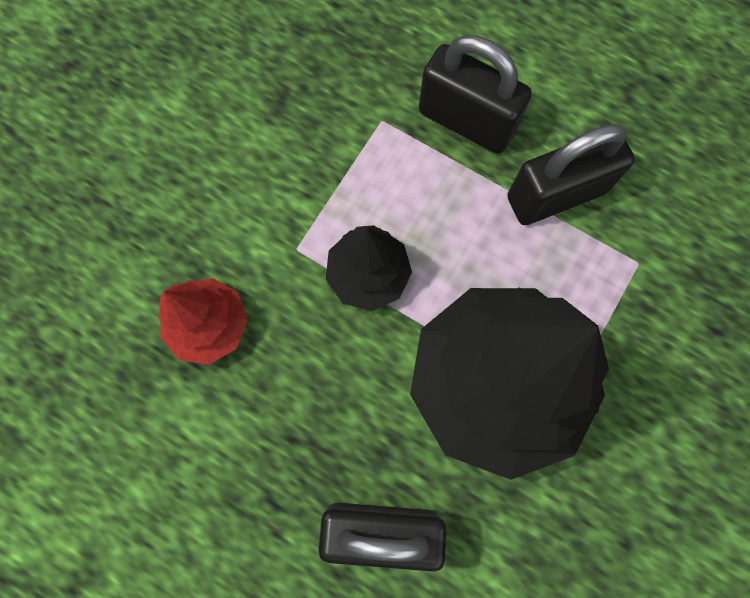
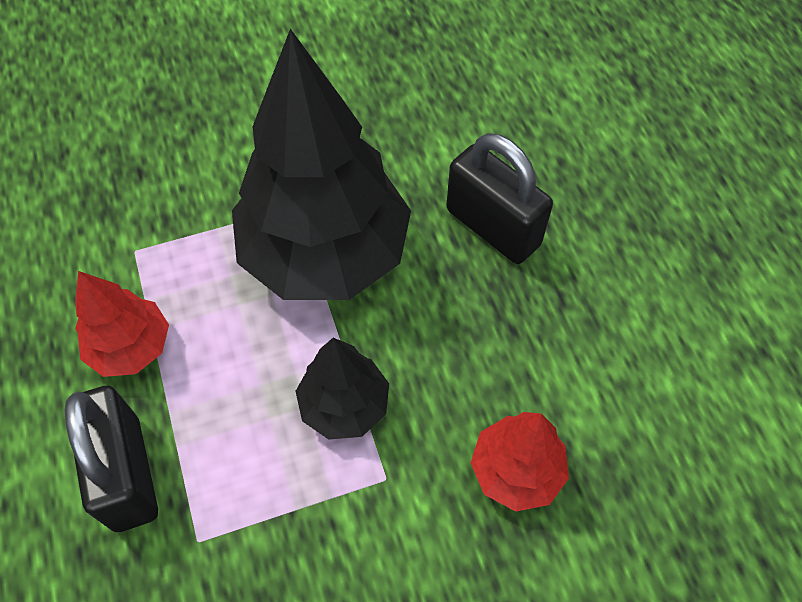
camera: 140 degrees left, 15 degrees down
black padlock [507,124,635,225] -> red tree [75,271,169,377]

